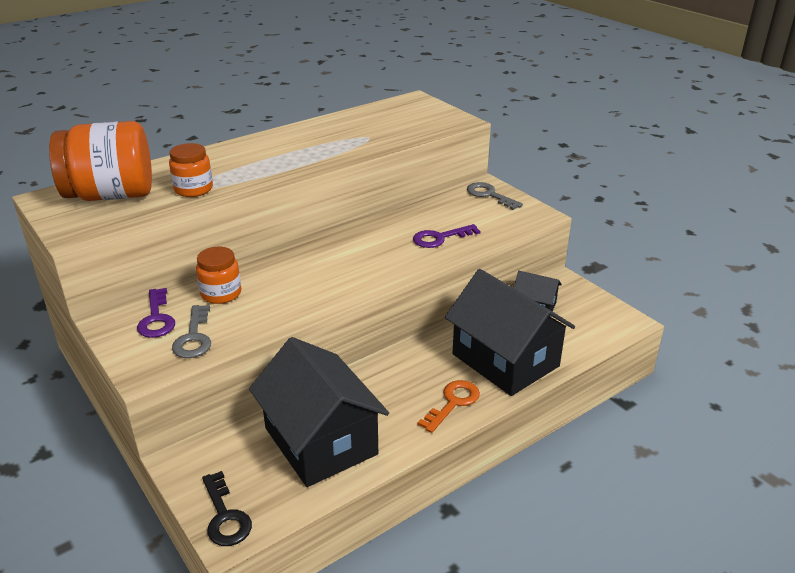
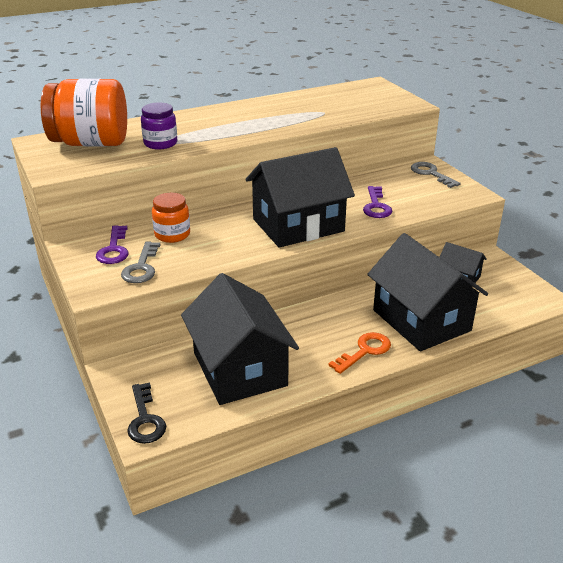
camera: 10 degrees right, 0 degrees up
orange jar [169,143,213,197] -> purple jar [141,103,177,149]
purple key [413,224,481,248] -> purple key turned 75 degrees counterclockwise [363,186,392,218]
none -> black house [245,147,355,248]

